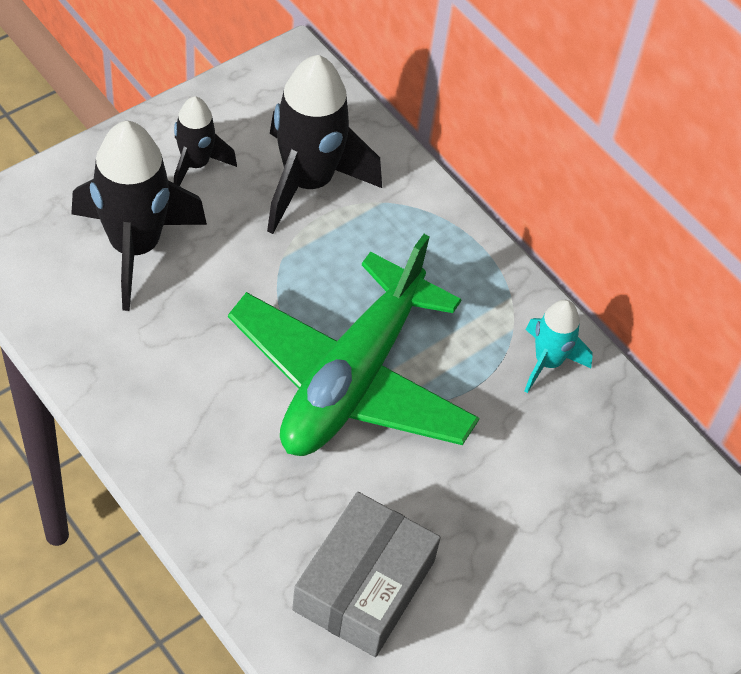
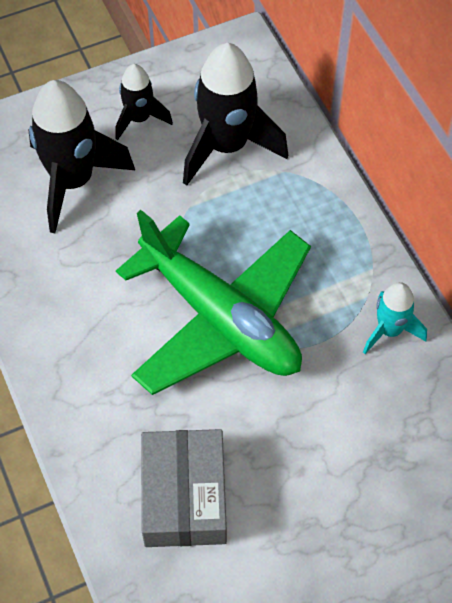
camera: 20 degrees right, 5 degrees up
green plane [228,234,480,456] -> green plane turned 90 degrees counterclockwise [116,210,311,395]
grey box [292,492,441,657] -> grey box turned 45 degrees counterclockwise [141,429,227,547]

